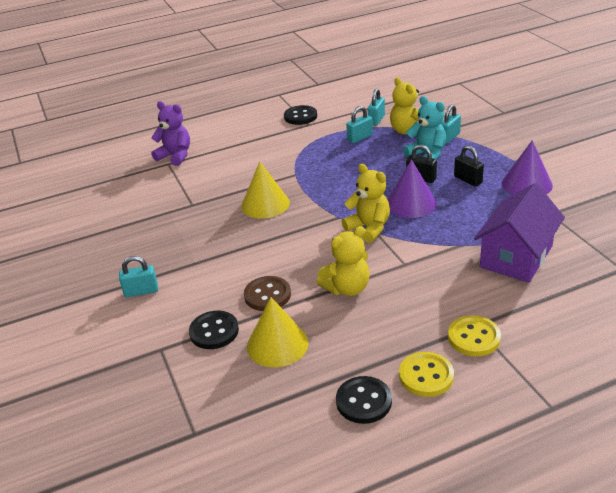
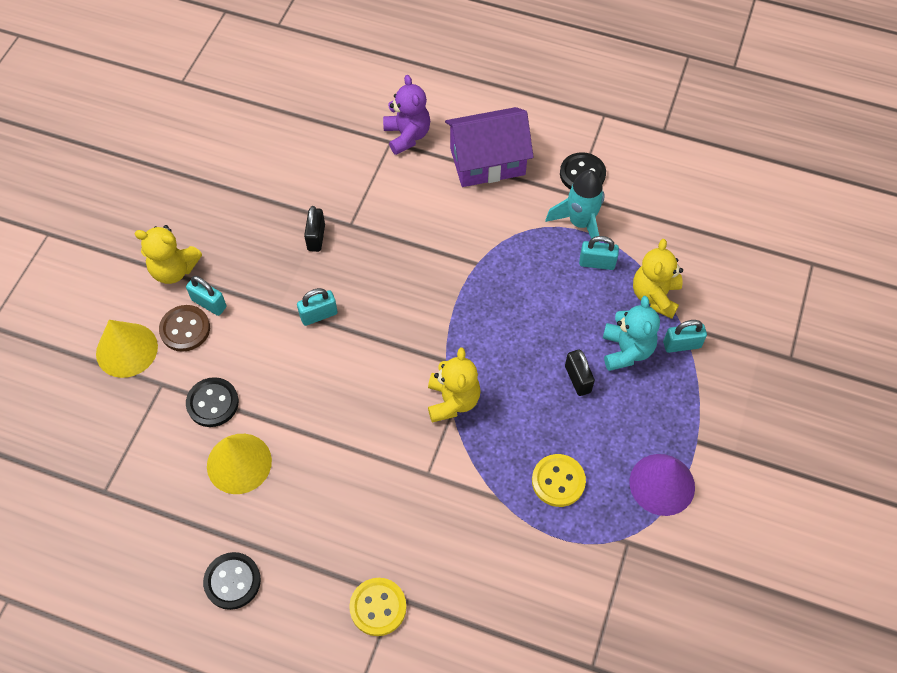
camera: 40 degrees right, 25 degrees up
yellow cone [241,162,290,218] -> yellow cone moved to [96,320,158,378]
brown button [244,276,291,311] -> brown button moved to [159,305,210,352]
yellow teddy bear [317,226,370,296] -> yellow teddy bear moved to [135,225,202,284]
turquoise padlock [368,89,385,126] -> turquoise padlock moved to [297,288,338,326]
purple cone [387,159,437,218] -> none
yellow button [399,352,454,397] -> yellow button moved to [532,454,586,507]
black padlock [454,145,484,186] -> black padlock moved to [304,206,325,252]
purple house [474,183,565,283] -> purple house moved to [445,107,534,187]
none -> turquoise rocket [545,170,604,243]

